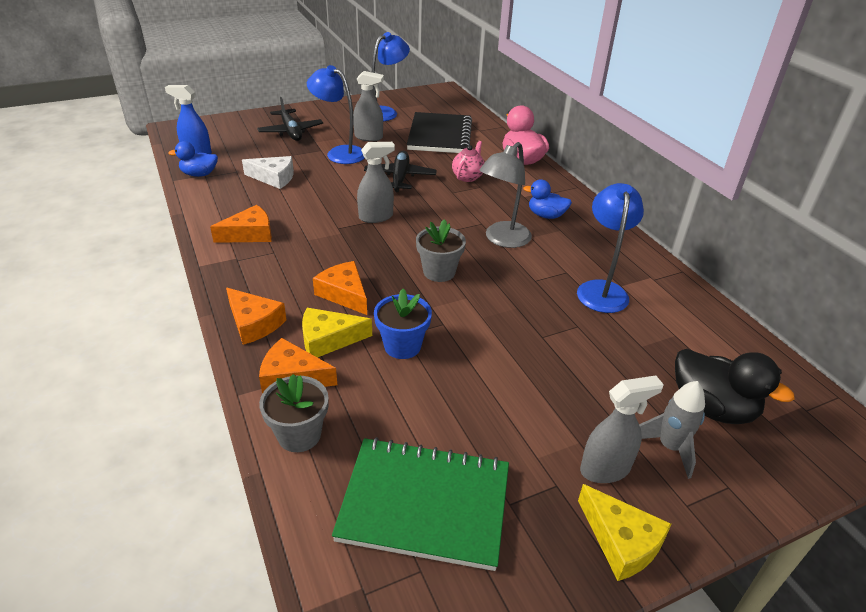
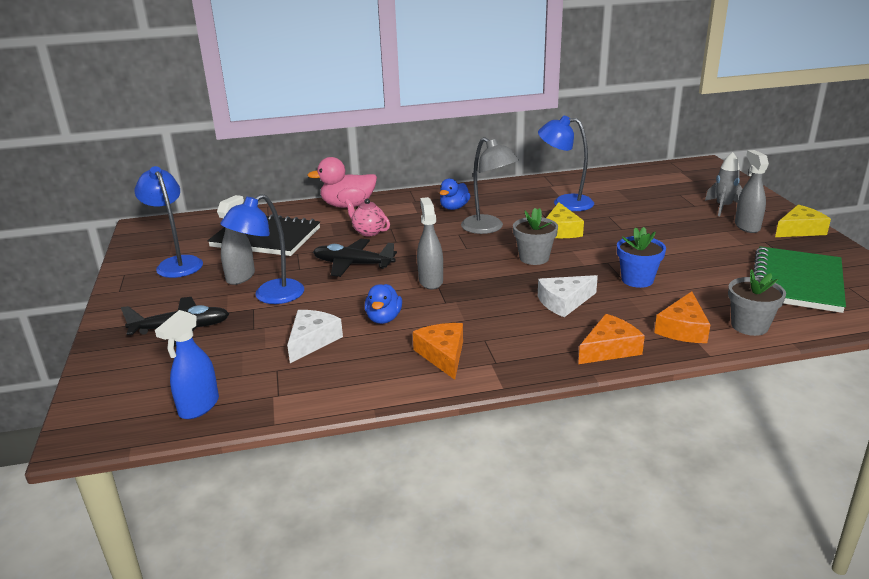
camera: 75 degrees left, 10 degrees down
blue duck [168,141,218,177] -> blue duck moved to [364,284,402,324]
yellow cheese [302,308,372,358] -> yellow cheese moved to [546,203,584,238]
orange cheese [313,261,367,315] -> white cheese [538,275,598,317]
black duck [675,348,794,424] -> none

